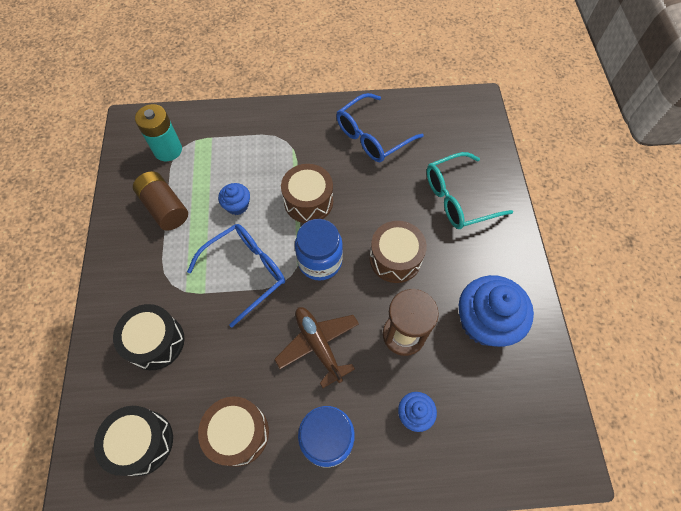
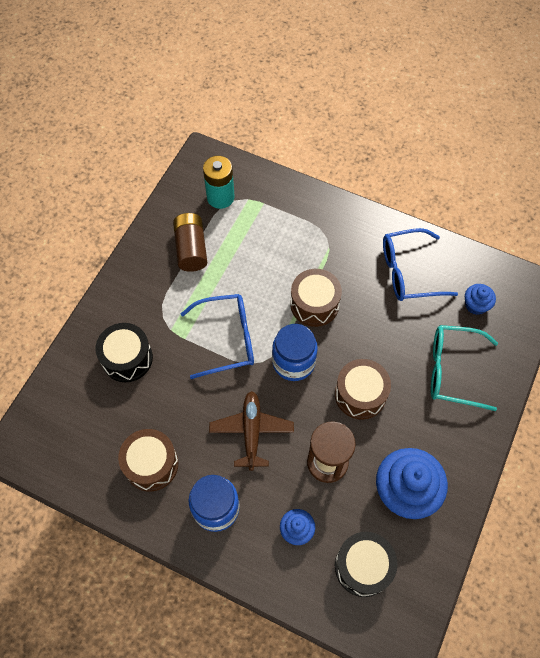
camera: 30 degrees right, 0 degrees up
black drum [94,406,173,476] -> black drum moved to [335,532,397,597]
blue cupcake [218,183,250,215] -> blue cupcake moved to [465,284,496,315]

